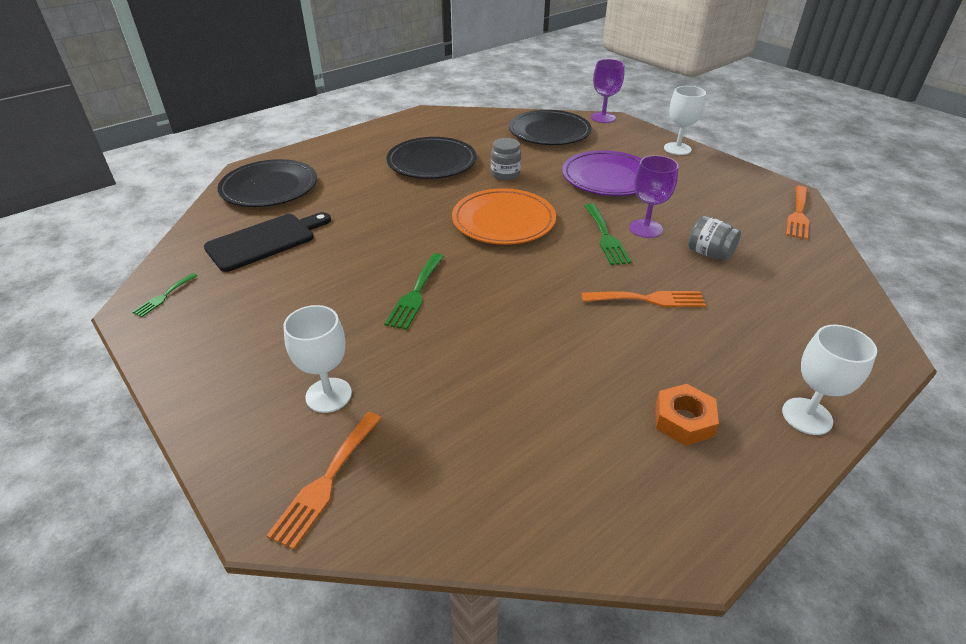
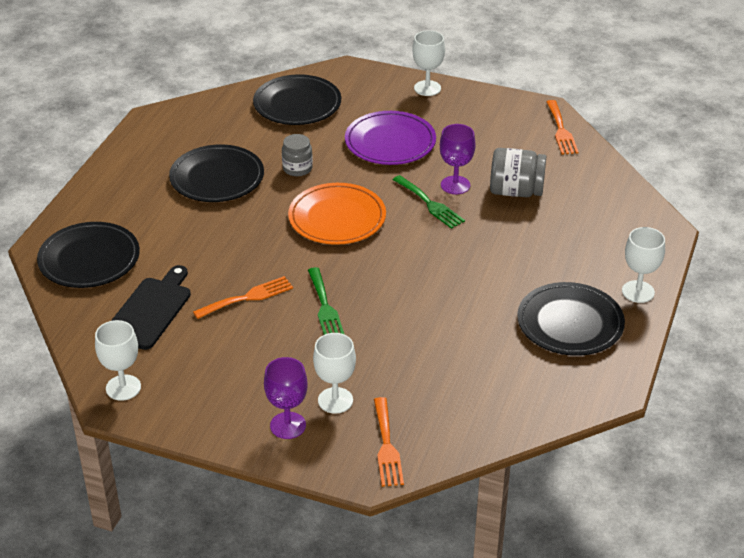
camera: 30 degrees left, 0 degrees up
green fork [132,273,197,317] -> white goblet [95,320,141,401]
orange fork [581,291,706,307] -> orange fork moved to [193,276,293,319]
purple goblet [591,59,624,123] -> purple goblet moved to [264,357,307,439]
orange nut [656,384,719,446] -> black plate [517,282,625,356]
grey jar [688,216,741,260] -> grey jar [490,148,546,197], size x1.51

